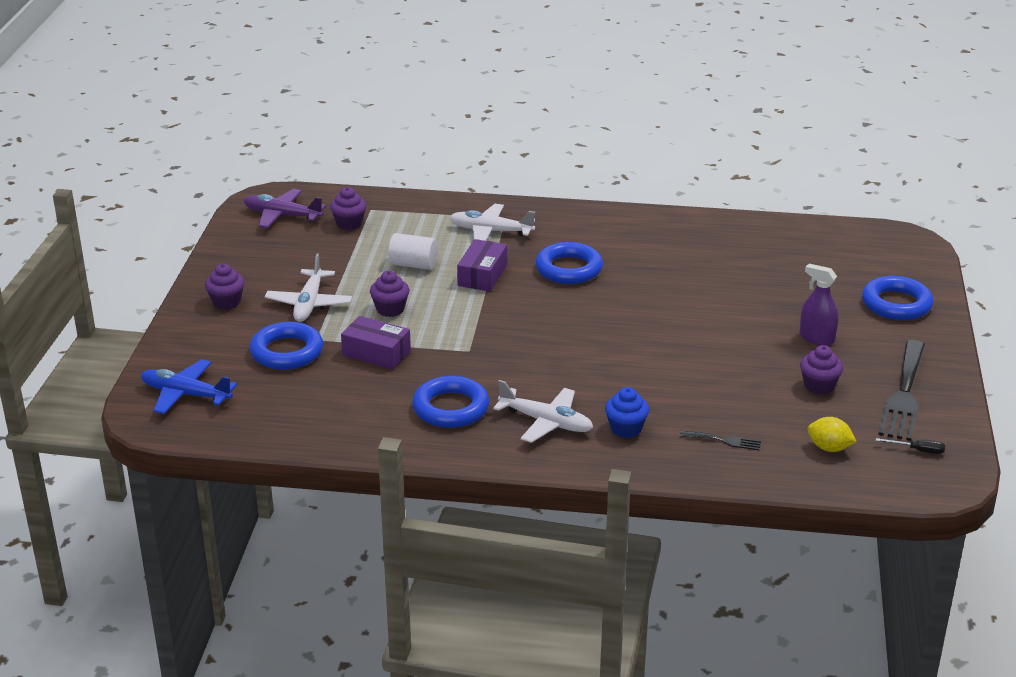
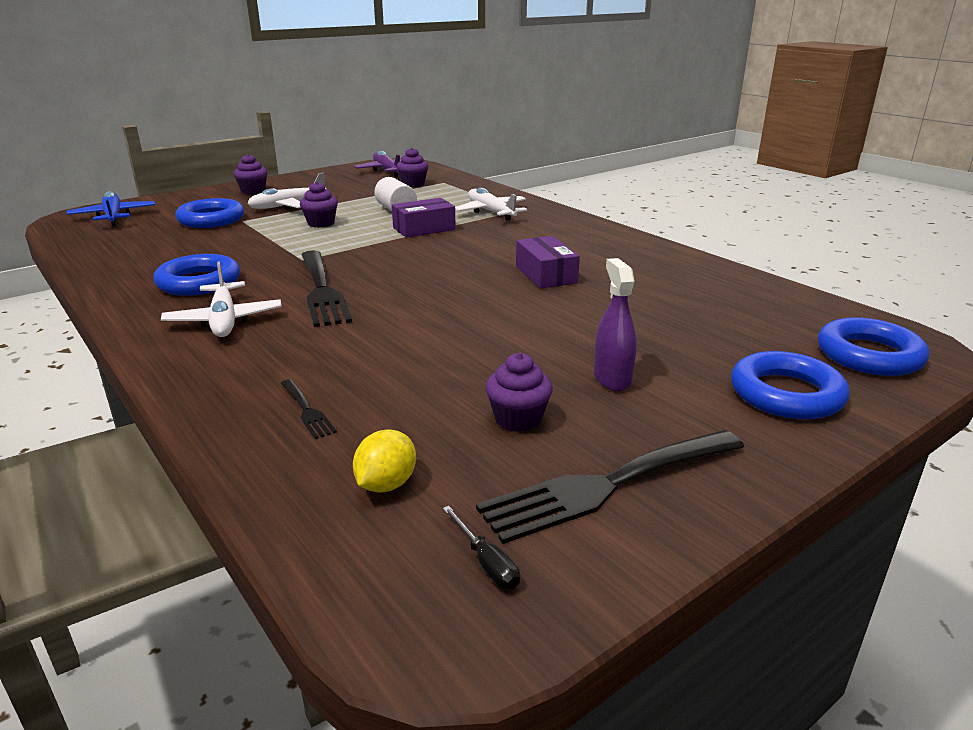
camera: 45 degrees right, 5 degrees down
purple box [341,316,411,370] -> purple box moved to [516,236,580,288]
blue ring [535,242,603,284] -> blue ring moved to [818,317,929,376]
blue cupcake [605,387,649,438] -> none
yellow lemon [808,417,857,452] -> yellow lemon turned 45 degrees clockwise [353,429,416,493]
none -> black fork [301,250,352,327]

